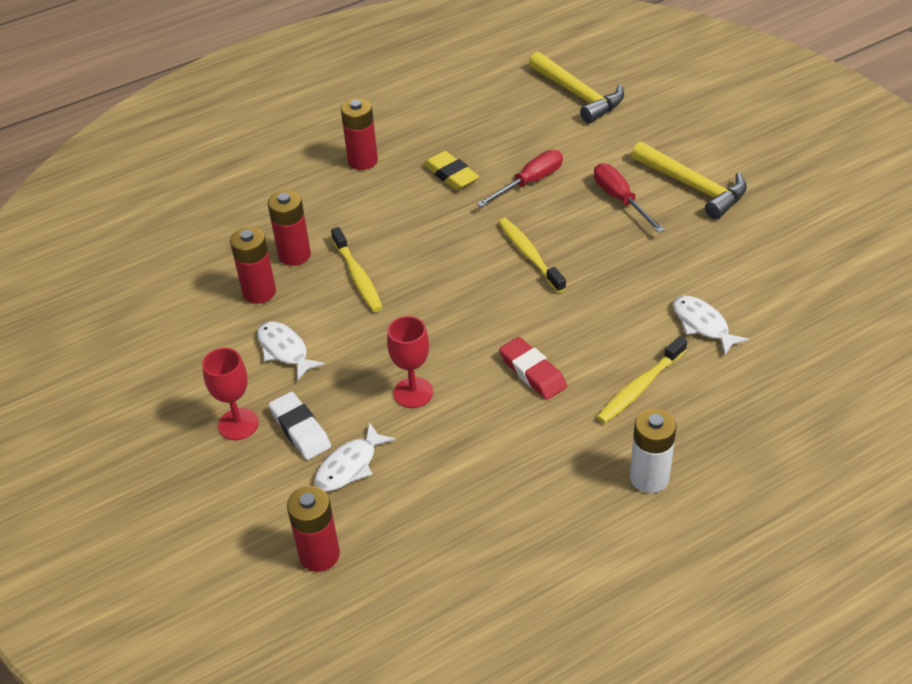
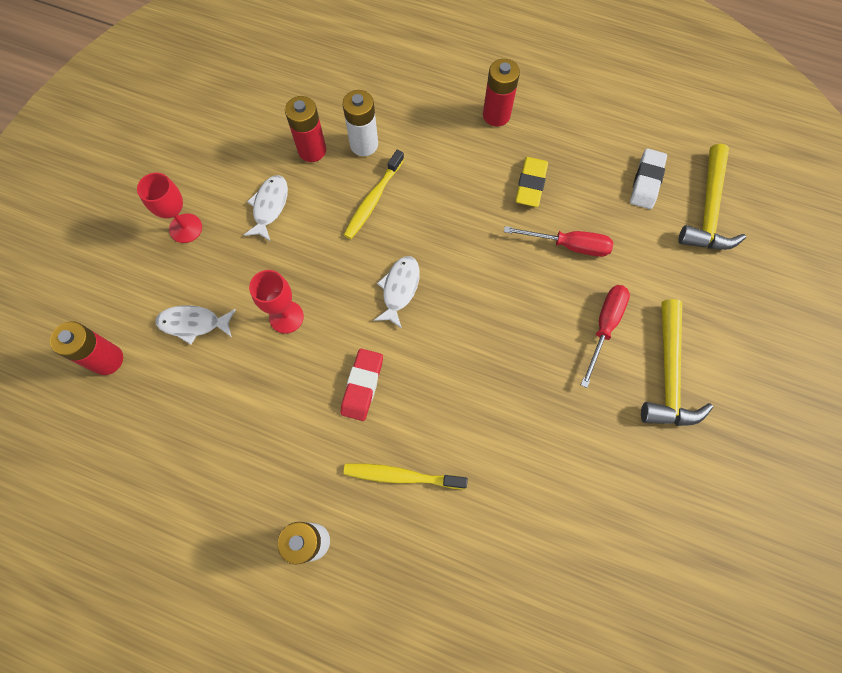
camera: 50 degrees right, 25 degrees up
red battery [268,190,311,266] -> white battery [342,90,378,156]
white eraser [268,391,331,460] -> white eraser moved to [630,148,667,209]
yellow toothbrush [498,218,566,293] -> none
white fish [673,295,749,355] -> white fish moved to [374,256,420,329]

